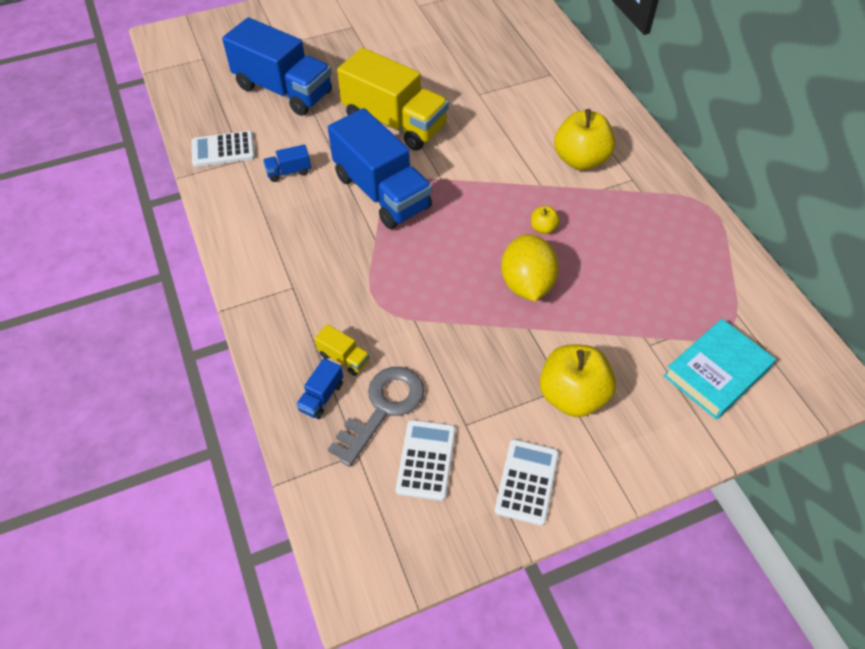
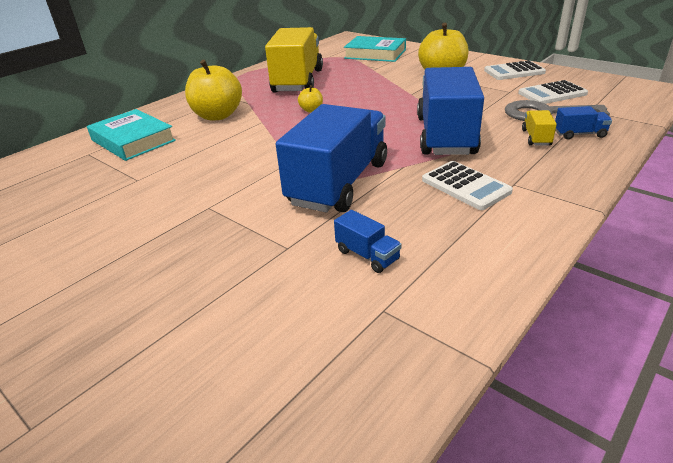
camera: 115 degrees left, 20 degrees down
white calculator [192,131,255,167] -> white calculator moved to [422,161,513,210]
blue truck [222,17,332,116] -> blue truck moved to [417,67,484,155]
yellow truck [337,48,449,151] -> yellow truck moved to [265,27,323,93]
yellow lemon [501,234,559,301] -> none
none -> turquoise book [87,109,176,161]

